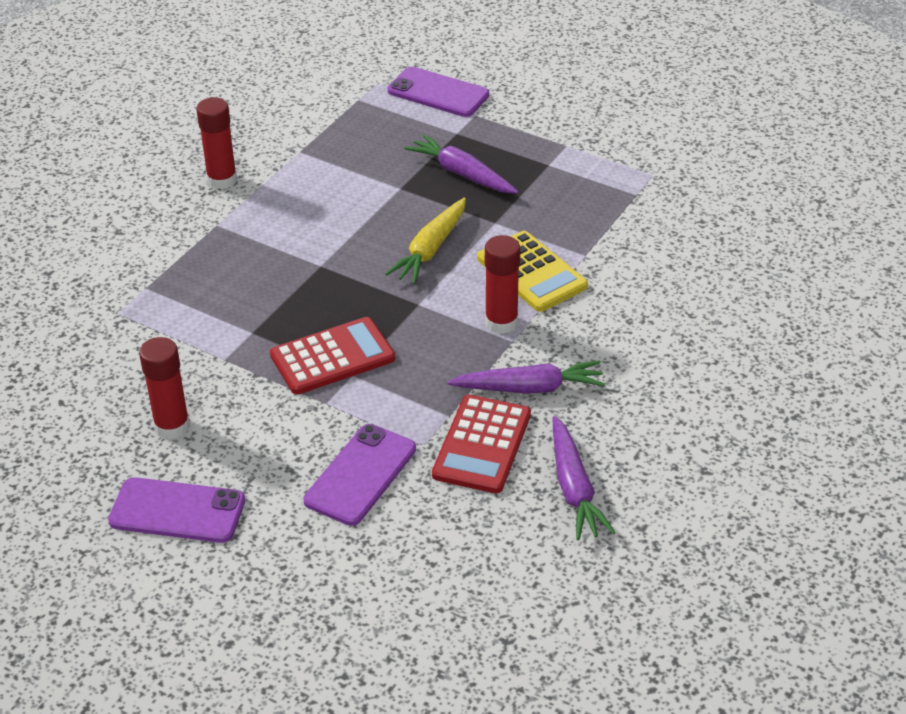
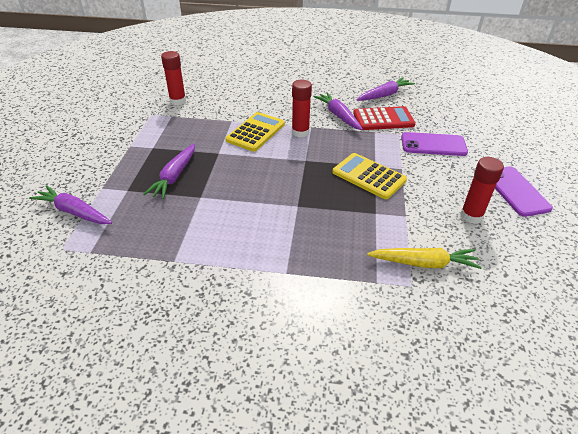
camera: 115 degrees left, 0 degrees up
red glue stick [196,97,237,189] -> red glue stick moved to [161,51,186,105]
red calculator [270,317,395,395] -> yellow calculator [332,153,407,199]
yellow carrot [385,198,466,284] -> yellow carrot moved to [367,248,482,269]
purple phone [387,67,489,117] -> purple carrot [29,185,112,224]

